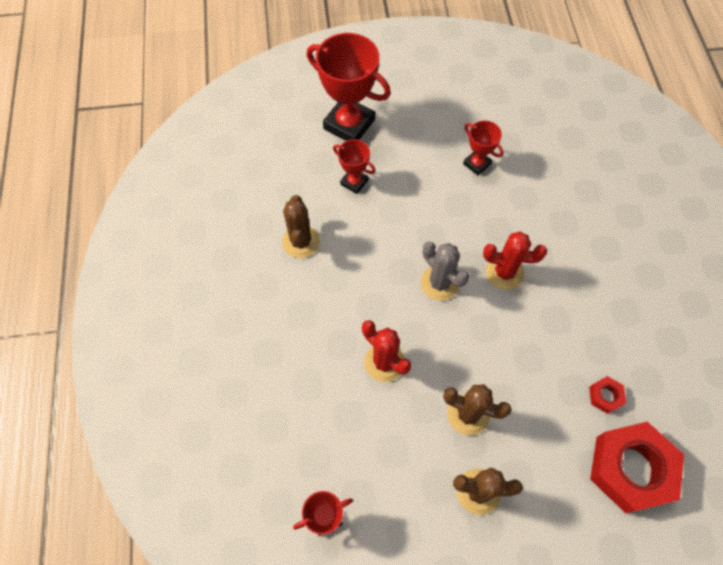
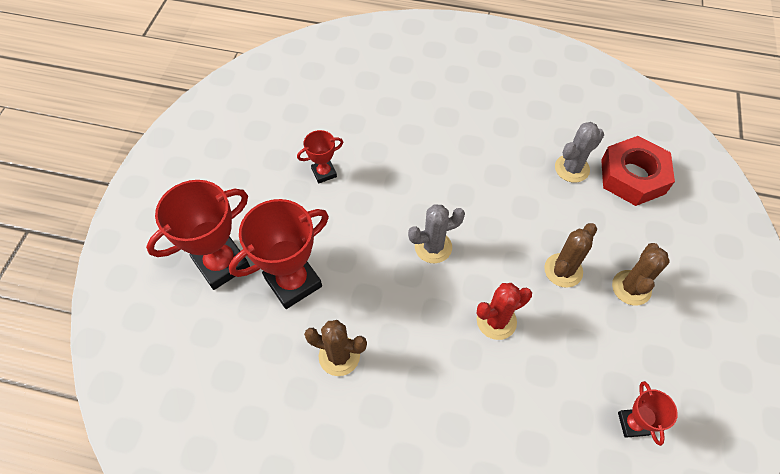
camera: 70 degrees left, 5 degrees down
red trophy [333,139,376,194] -> red trophy [229,199,329,309], size x1.93
red cactus [483,232,547,290] -> none
red nut [589,376,626,414] -> grey cactus [555,122,604,183]

